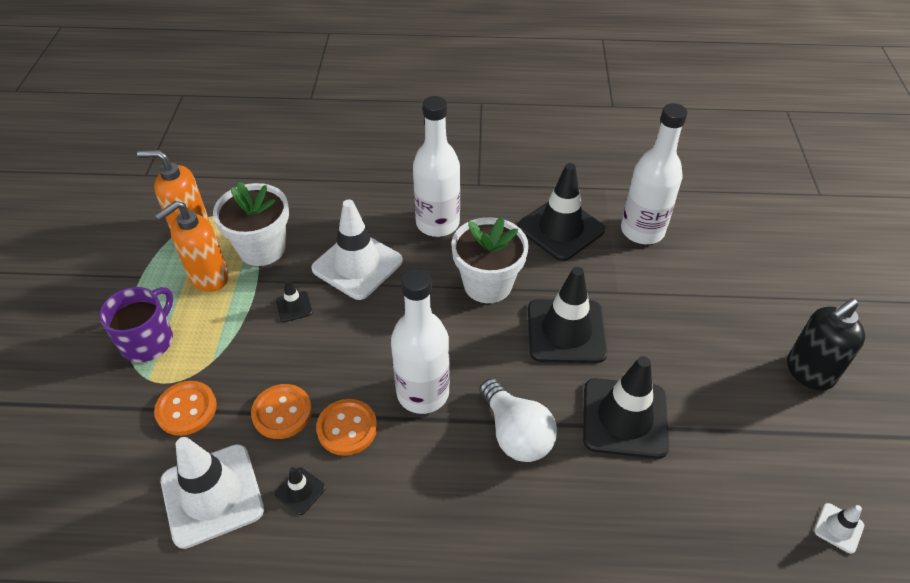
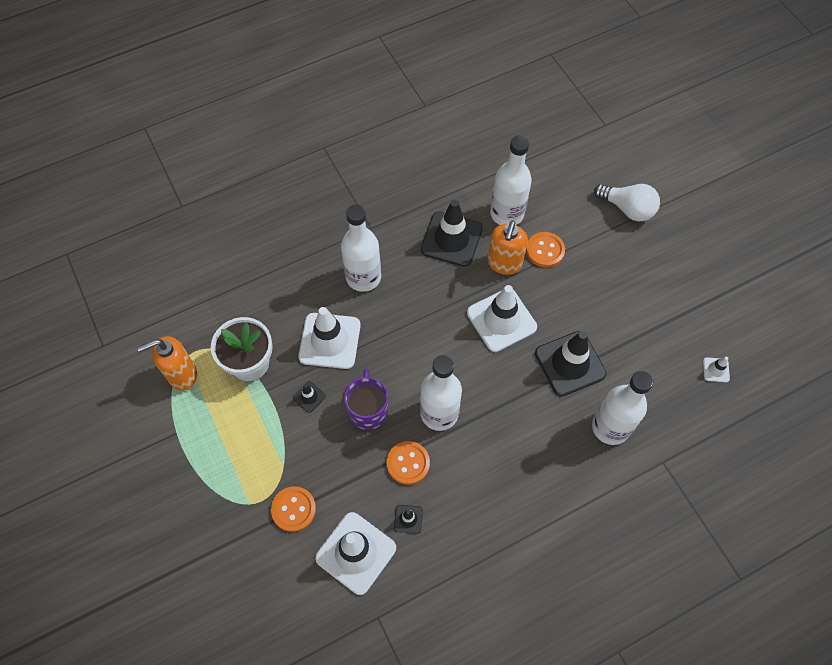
camera: 30 degrees left, 15 degrees up
purple mug [99,287,173,362] -> purple mug moved to [344,368,388,430]
orange soap dispenser [154,201,229,292] -> orange soap dispenser moved to [488,221,528,275]
orange button [251,384,312,439] -> orange button moved to [526,232,565,267]
white flower pot [451,217,529,303] -> none
white light bulb [479,379,557,462] -> white light bulb moved to [594,184,660,221]
black traffic cone [528,267,608,363] -> white traffic cone [467,285,537,352]
black soap dispenser [787,298,865,391] -> none
none -> white bottle [592,371,653,445]

